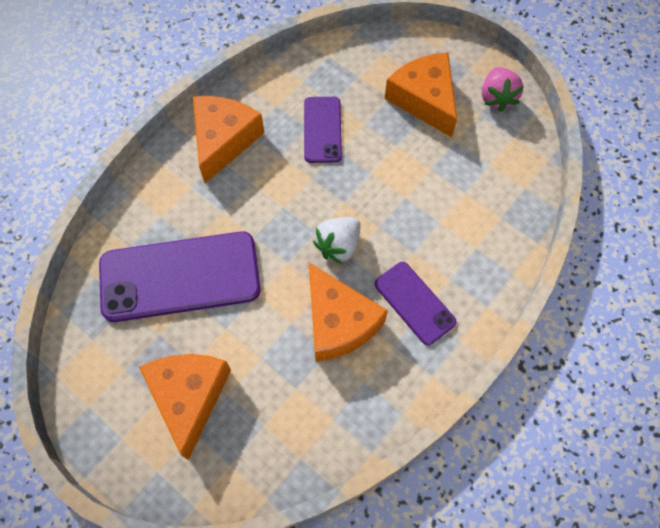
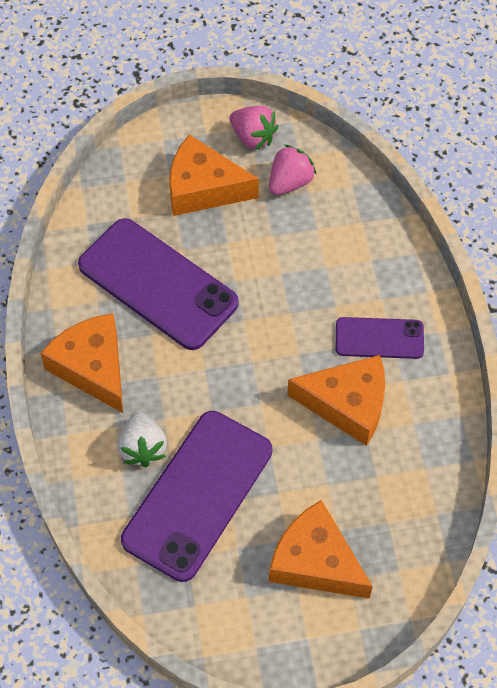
camera: 50 degrees left, 5 degrees down
purple phone [304,97,342,163] -> purple phone [78,218,239,350], size x1.85
white strawberry [313,217,361,264] -> white strawberry moved to [118,412,167,468]
none -> pink strawberry [269,145,317,195]

